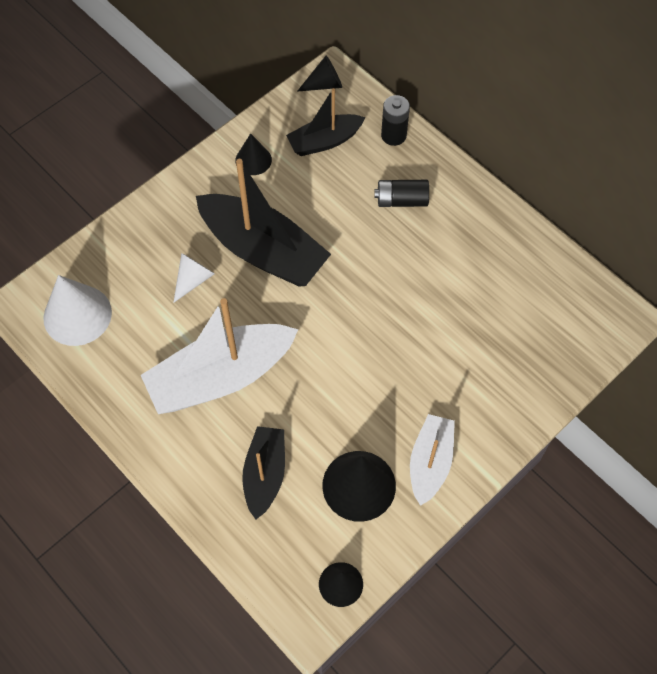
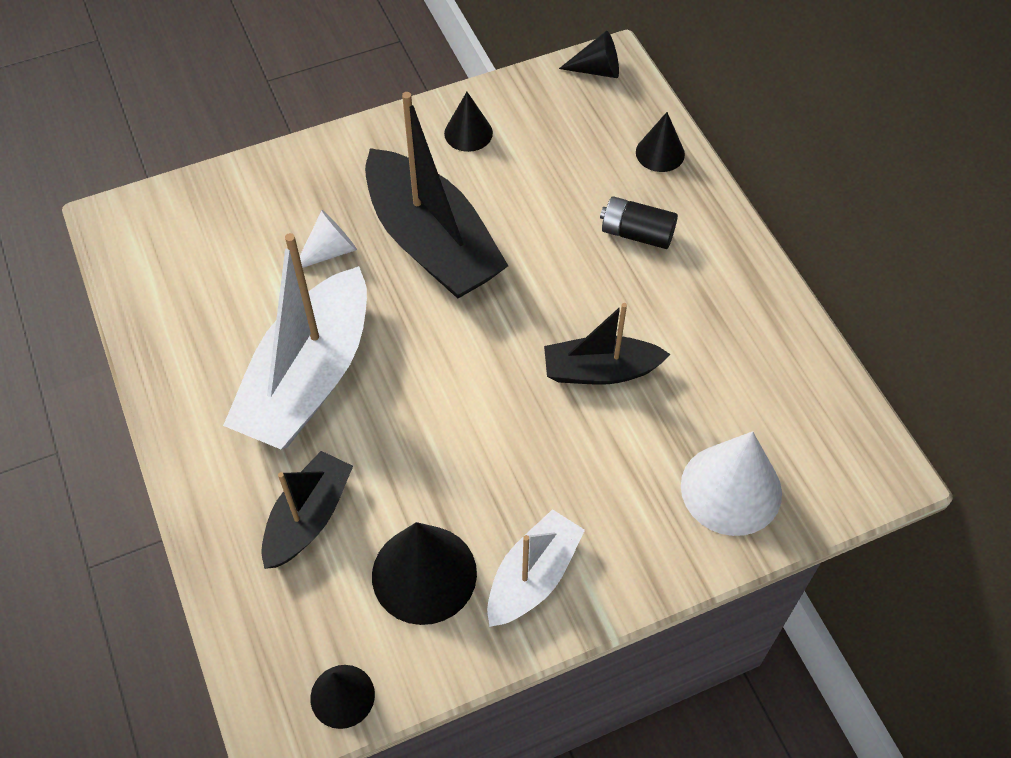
camera: 20 degrees right, 5 degrees down
white cone [43,275,112,346] -> white cone moved to [681,431,782,536]
white boat [141,298,298,414] -> white boat turned 60 degrees counterclockwise [223,233,367,449]
black boat [286,88,366,156] -> black boat moved to [544,303,671,385]
black battery [381,95,410,146] -> black cone [636,112,685,172]

